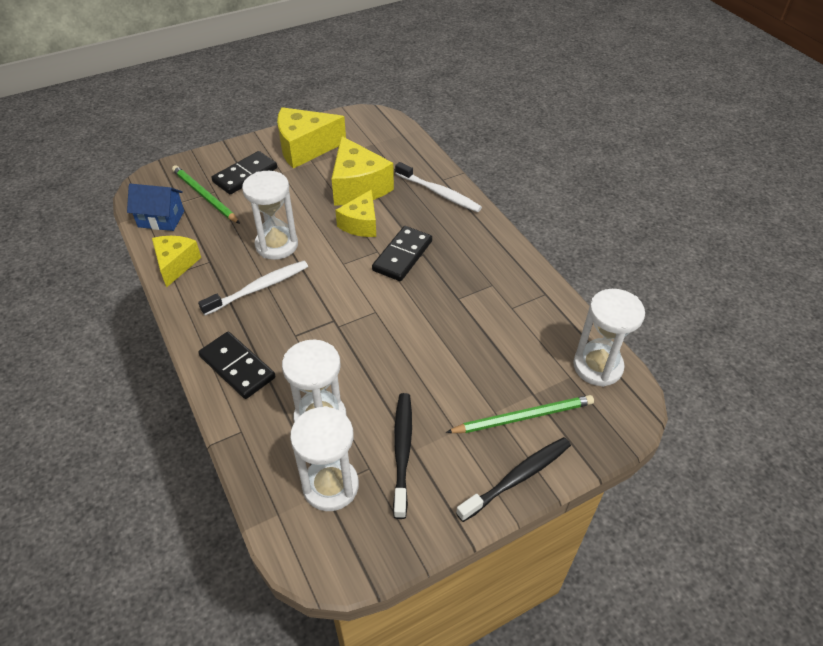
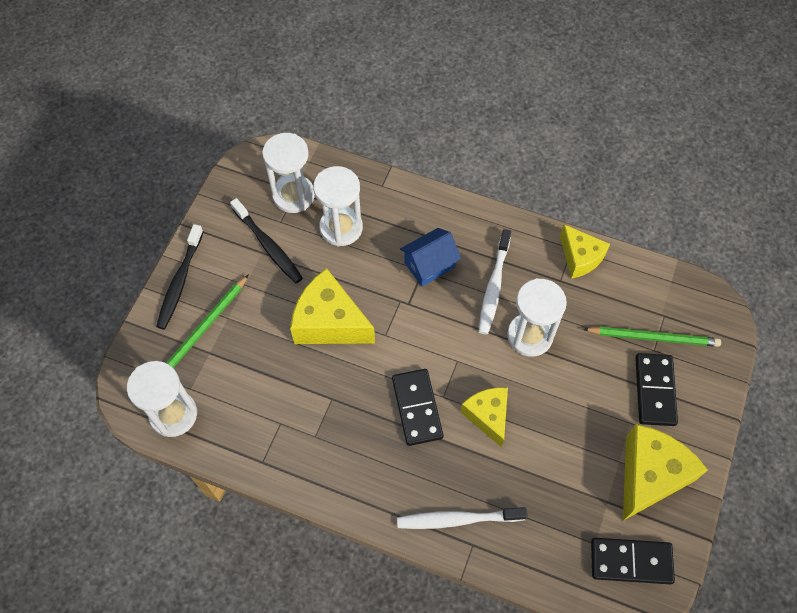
camera: 140 degrees right, 15 degrees up
blue house [127,183,184,231] -> blue house moved to [400,228,461,287]
black domino [198,332,275,399] -> black domino moved to [591,538,675,585]
yellow cheese [332,136,394,205] -> yellow cheese moved to [290,268,375,344]

